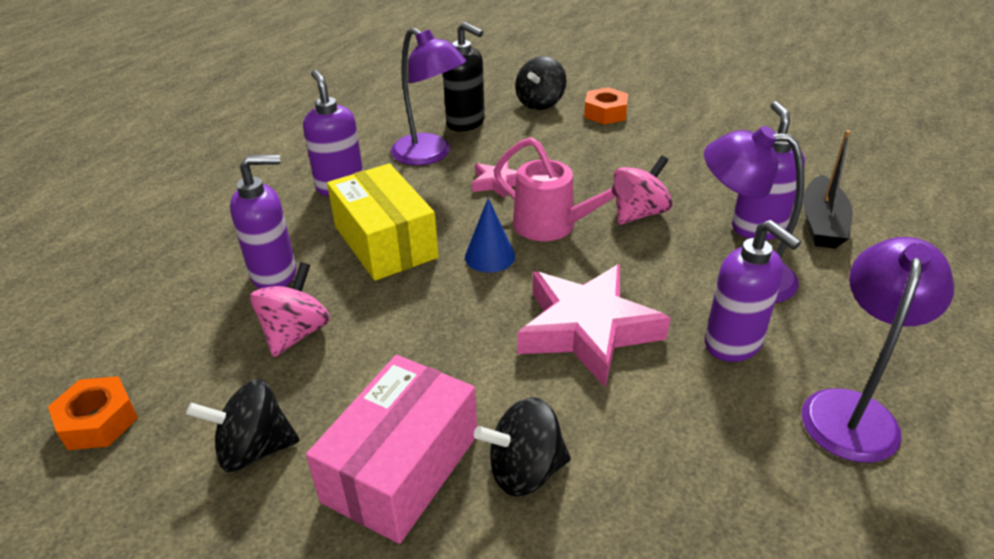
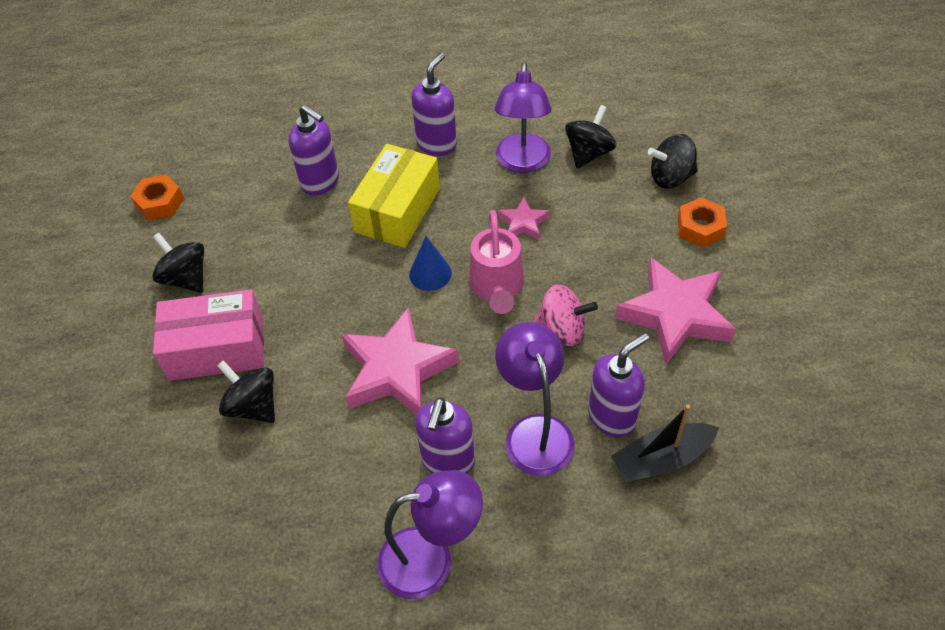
camera: 55 degrees right, 15 degrees up
pink spinning top [250,262,330,357] -> none
black soap dispenser [443,22,485,132] -> black spinning top [565,105,617,169]
none -> pink star [615,257,736,365]

